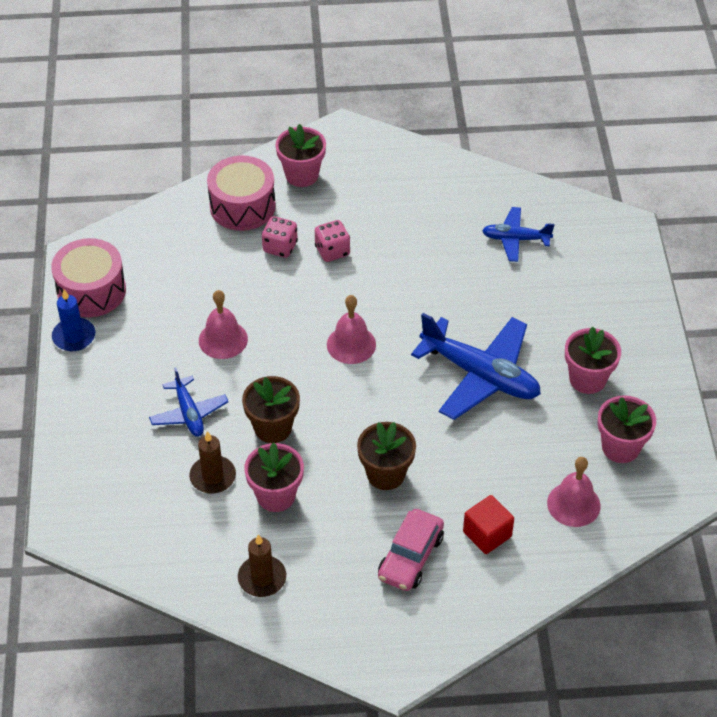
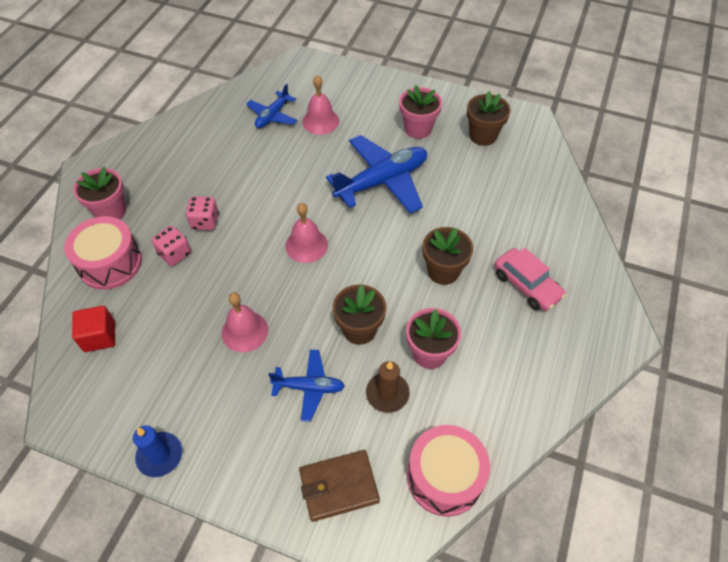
camera: 65 degrees left, 5 degrees up
pink drum [51,238,126,317] -> pink drum moved to [407,425,490,517]
brown candle [238,534,286,597] -> none
red cube [463,495,514,554] -> red cube moved to [72,306,115,352]
pink bell [547,457,601,527] -> pink bell moved to [302,75,339,135]
pink flower pot [598,395,656,463] -> brown flower pot [467,91,510,146]
none -> brown wallet [299,450,380,522]

